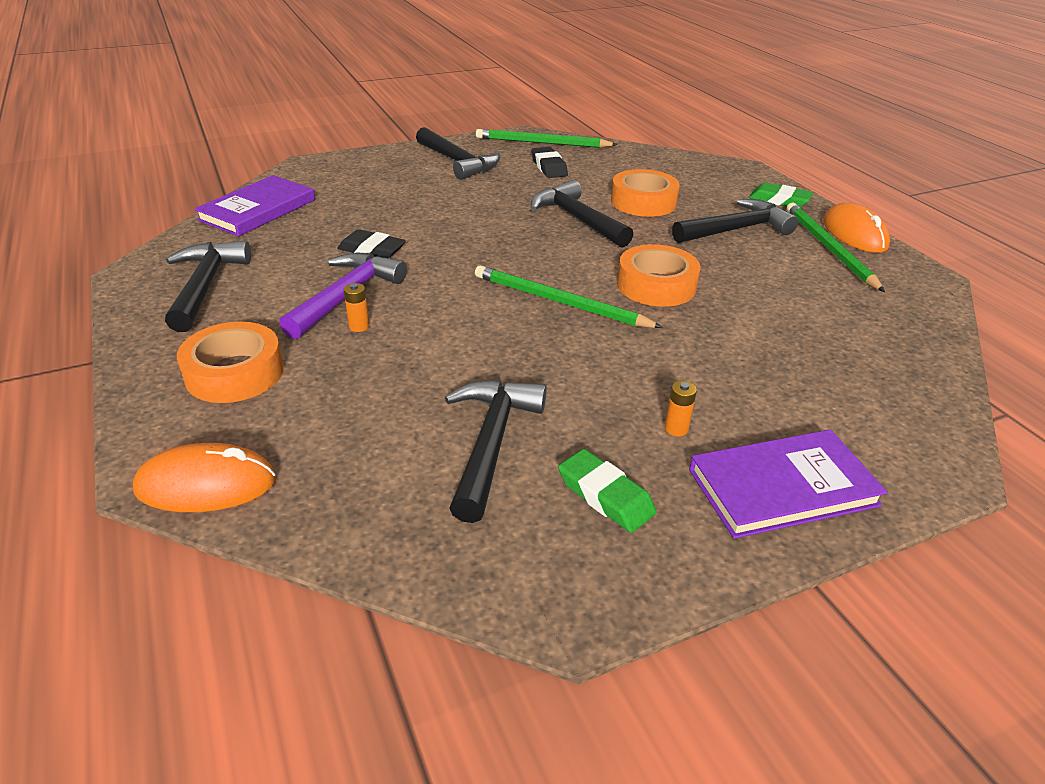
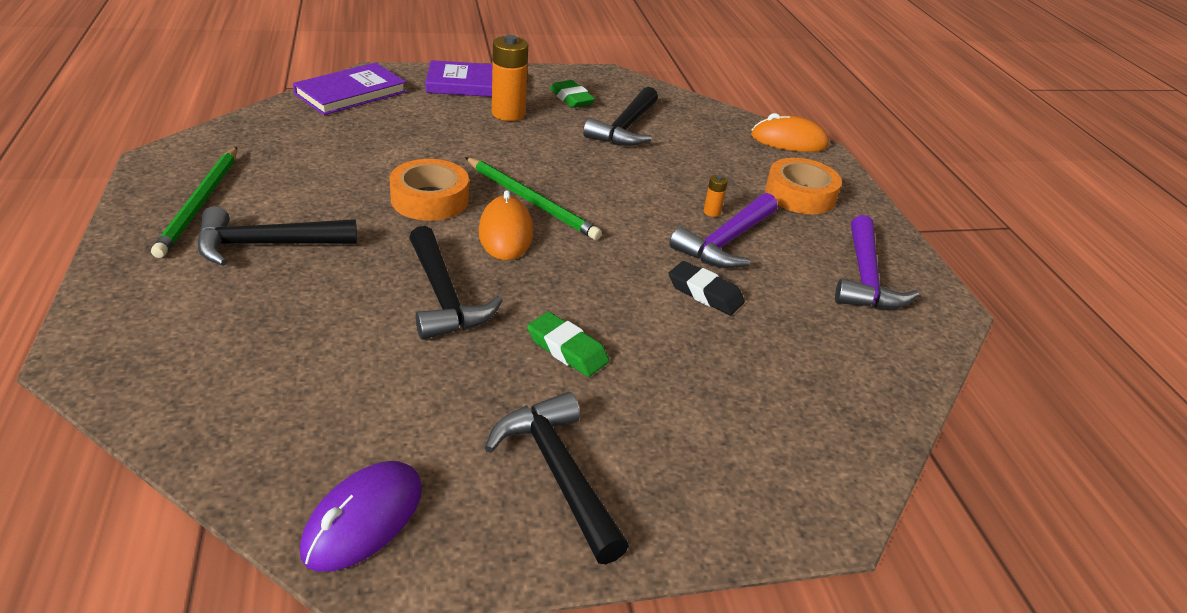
camera: 170 degrees left, 0 degrees up
black hammer [165,241,251,332] -> purple hammer [835,215,919,309]
purple book [194,175,315,236] -> purple book moved to [293,63,407,115]
green pencil [476,129,618,148] -> purple mouse [300,461,422,572]
black eraser [531,147,568,178] -> none
orange tape [611,169,680,217] -> none
orange battery [665,381,697,436] -> orange battery [492,35,528,121], size x2.22
green eraser [749,183,813,207] -> green eraser moved to [527,312,609,377]
orange mouse [823,203,890,253] -> orange mouse moved to [479,190,533,260]

